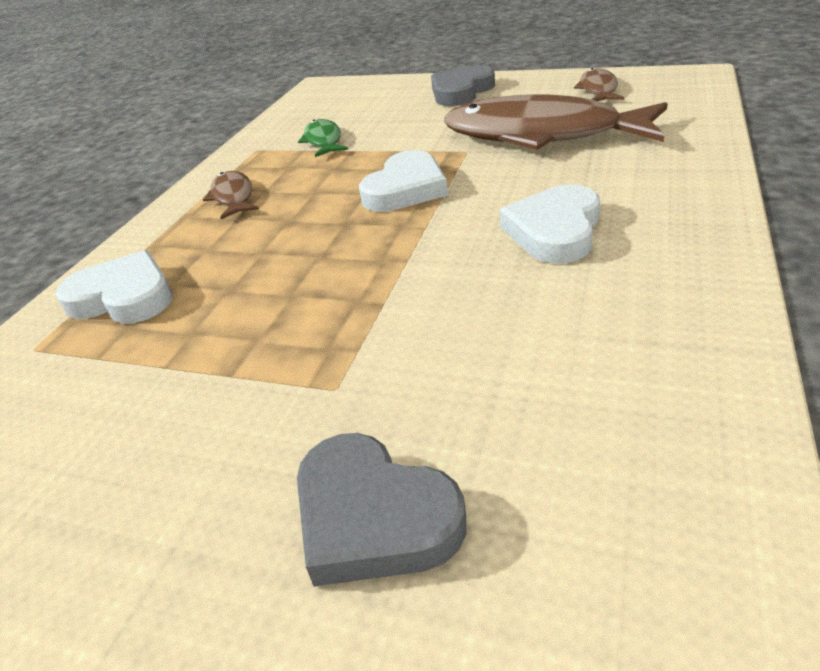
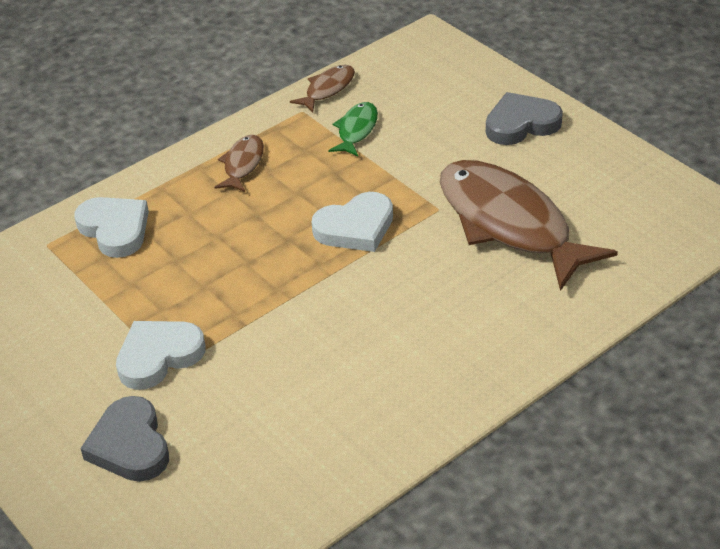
camera: 30 degrees right, 5 degrees up
white heart [500,184,600,263] -> white heart moved to [116,321,205,390]
brown fish [574,68,624,101] -> brown fish moved to [290,65,355,112]

